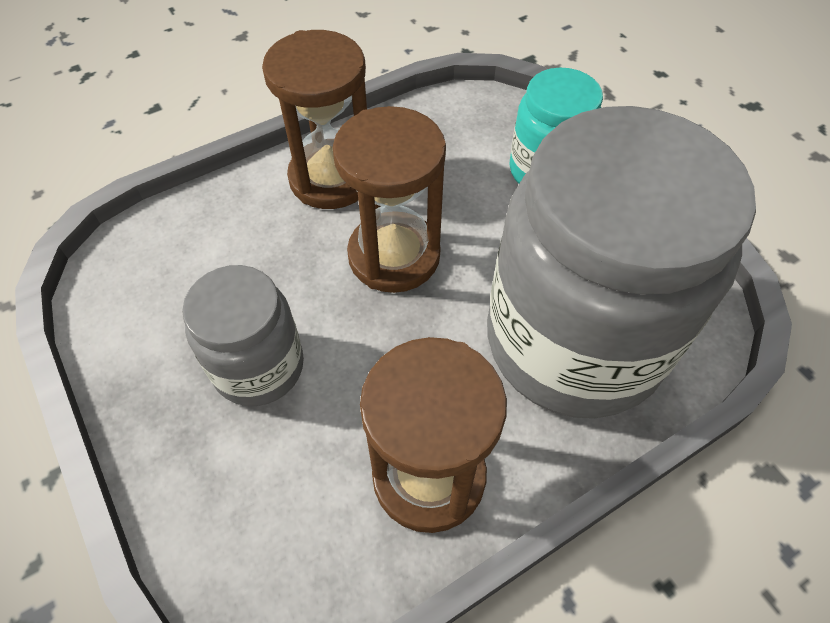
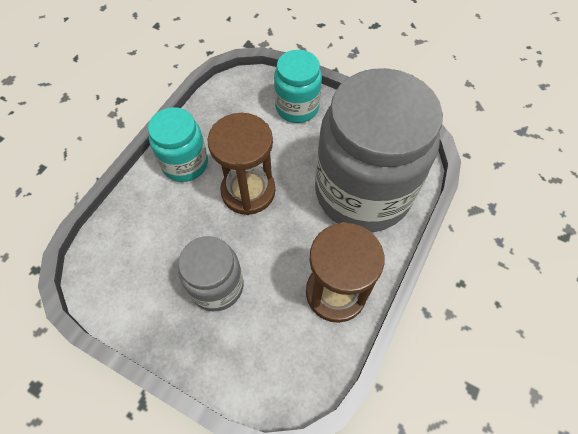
camera: 30 degrees left, 5 degrees up
brown hourglass [262,30,367,209] -> turquoise jar [148,107,208,182]

